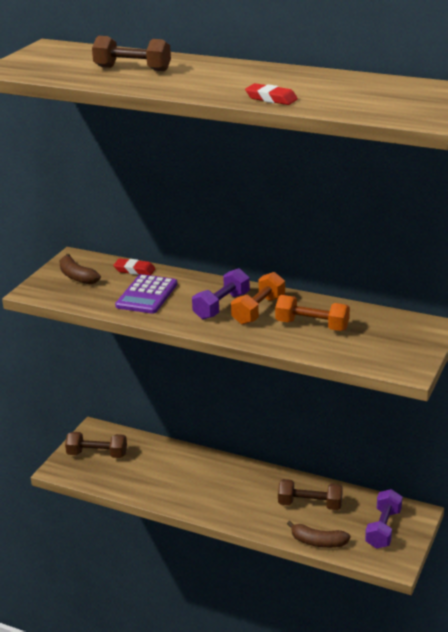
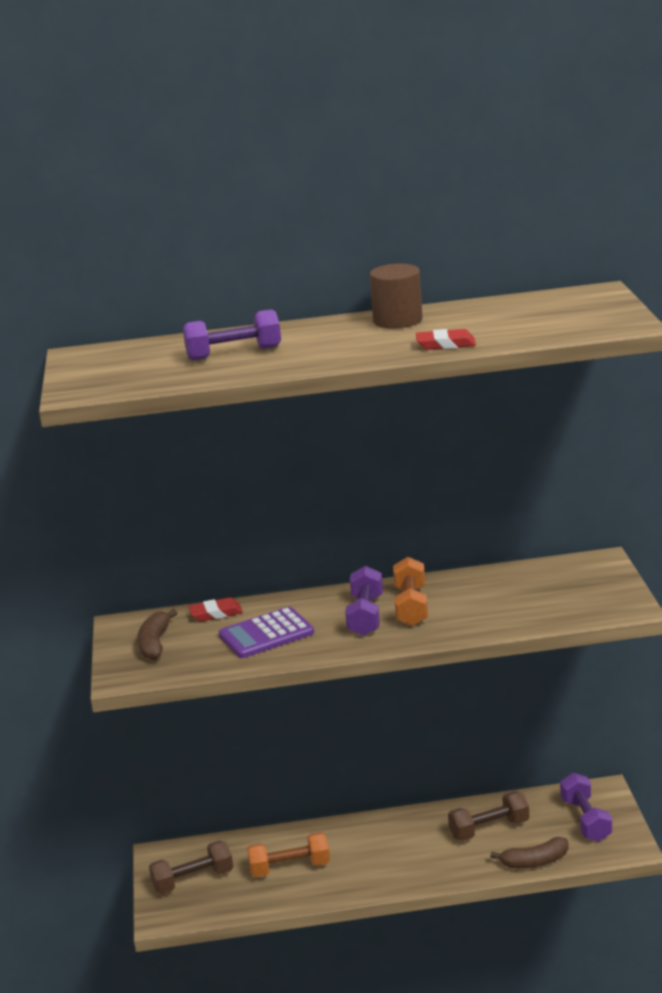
camera: 30 degrees left, 5 degrees down
brown banana [59,254,101,284] -> brown banana turned 75 degrees clockwise [138,609,177,660]
brown dumbbell [92,36,171,71] -> purple dumbbell [183,309,281,361]
purple calculator [115,274,177,314] -> purple calculator turned 75 degrees clockwise [219,607,314,658]
orange dumbbell [275,295,350,331] -> orange dumbbell moved to [247,832,330,877]
none -> brown cylinder [370,264,423,329]

